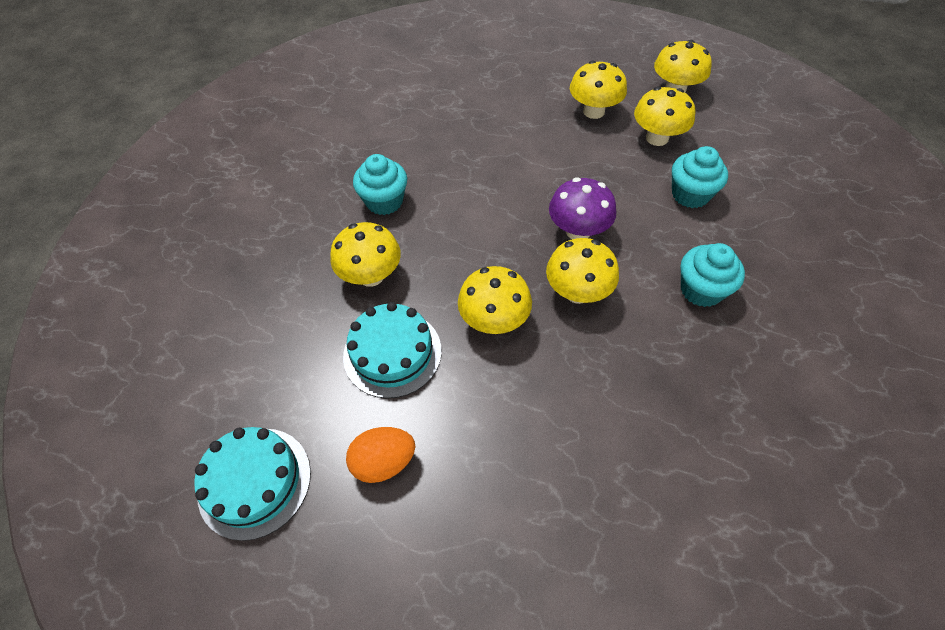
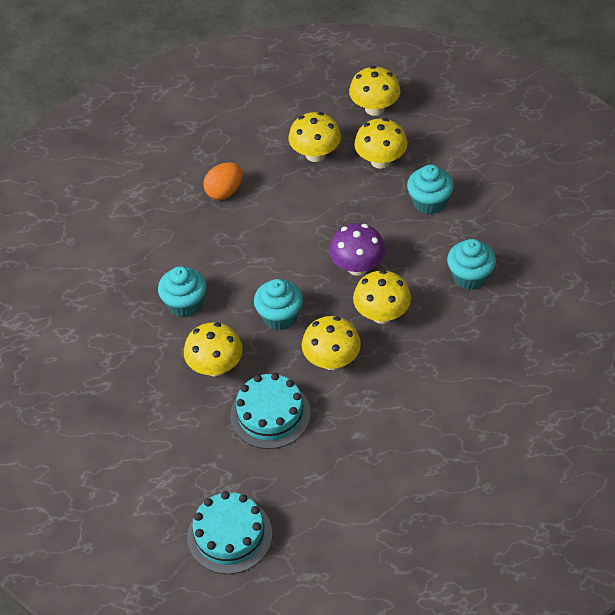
camera: 25 degrees left, 5 degrees down
orange egg [346,427,415,483] -> orange egg moved to [203,162,243,200]
none -> turquoise cupcake [254,279,303,330]

